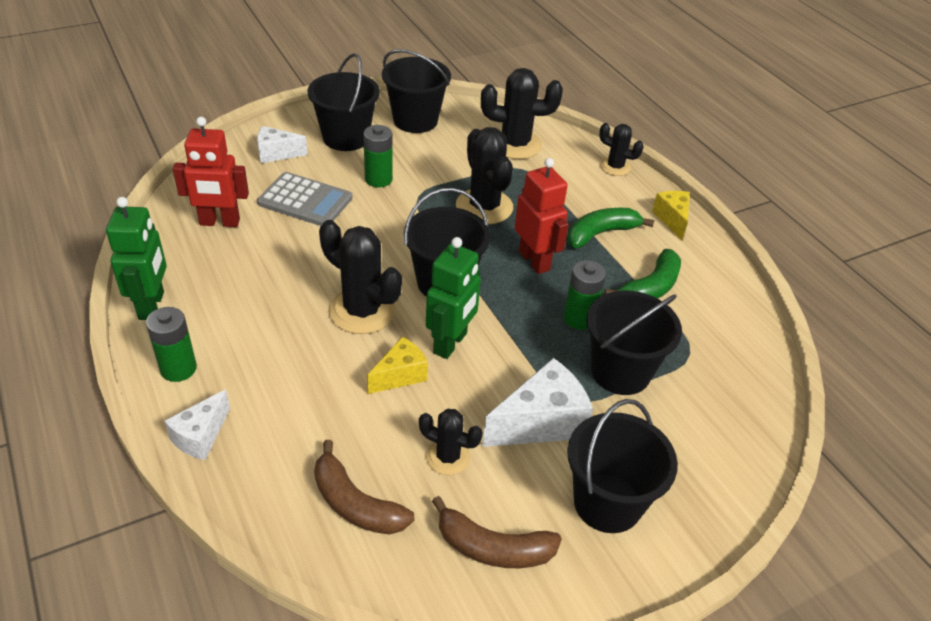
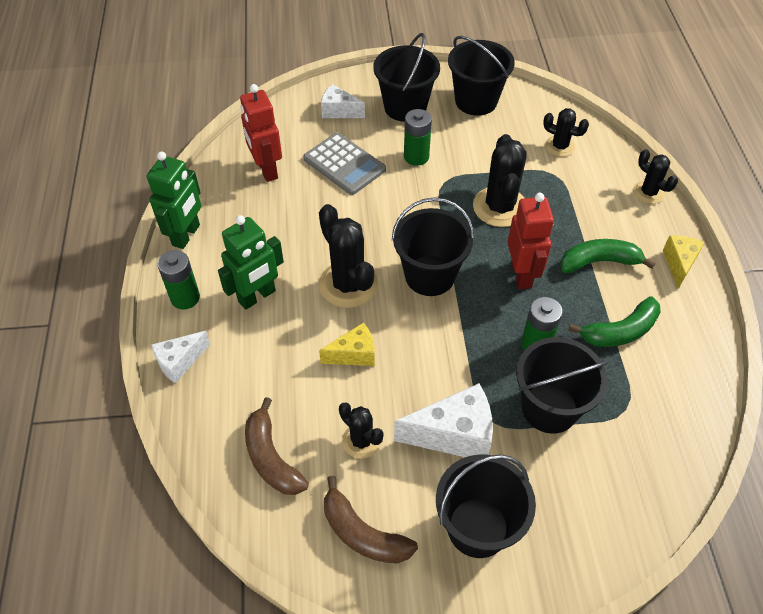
camera: 25 degrees right, 10 degrees up
red robot [173,117,249,227] -> red robot turned 45 degrees clockwise [240,84,282,182]
green robot [426,237,481,359] -> green robot moved to [218,215,284,310]
black cactus [481,68,563,159] -> black cactus [543,108,589,157], size x0.58

